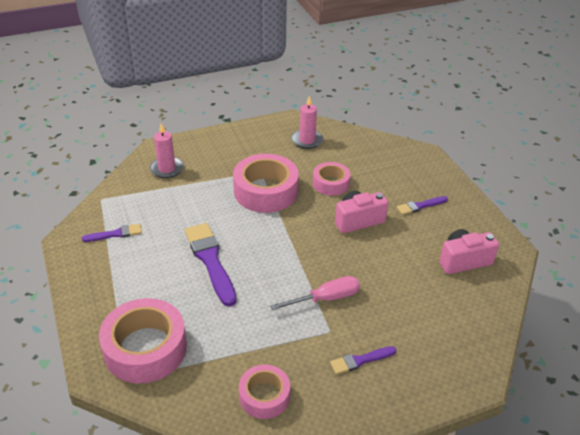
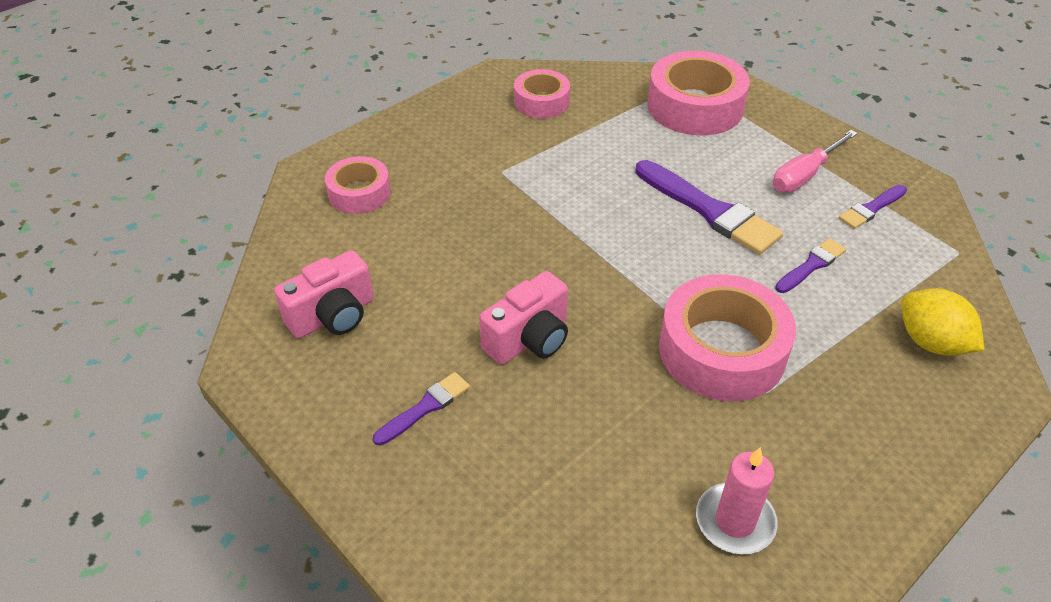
camera: 160 degrees right, 5 degrees up
pink candle [150,123,184,178] -> yellow lemon [902,288,984,356]
pink screwdriver [270,276,360,310] -> pink screwdriver moved to [773,130,858,193]
pink tape [313,162,351,196] -> pink tape moved to [325,156,391,214]
purple brush [330,346,397,375] -> purple brush moved to [775,238,846,293]

